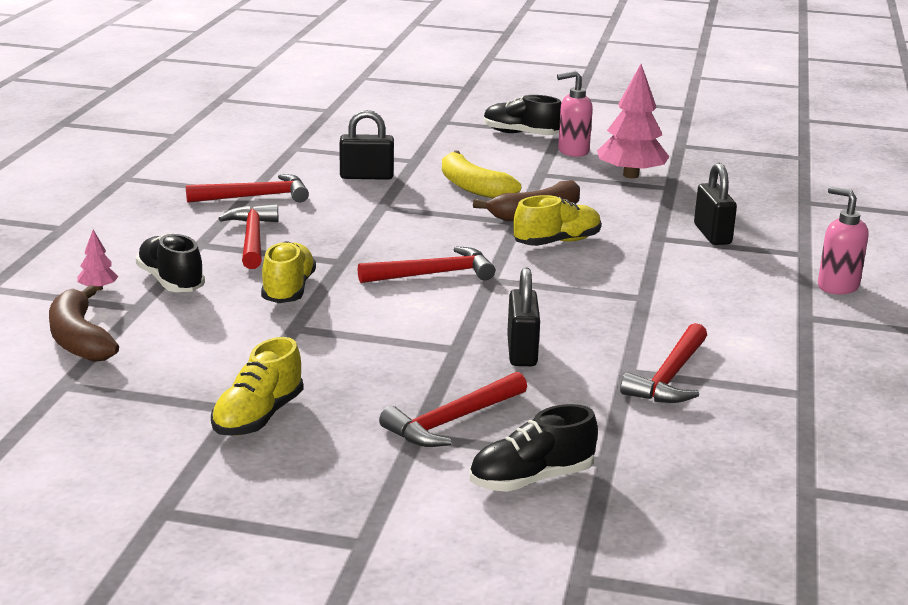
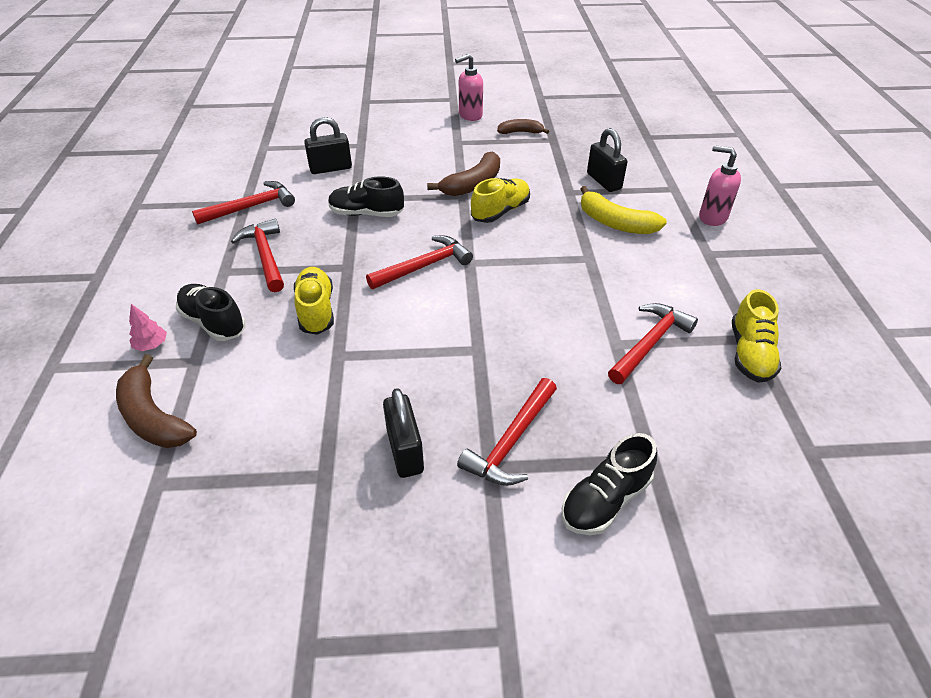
camera: 15 degrees left, 20 degrees up
yellow shoe [211,337,303,436] -> yellow shoe moved to [732,289,781,383]
yellow banana [442,151,521,198] -> yellow banana moved to [580,186,667,234]
black shoe [484,95,561,135] -> black shoe moved to [328,176,404,217]
black padlock [507,267,540,366] -> black padlock moved to [383,388,424,478]
pink tree [597,64,669,178] -> brown banana [497,119,549,134]
red hammer [620,323,707,403] -> red hammer turned 150 degrees counterclockwise [608,303,698,384]

